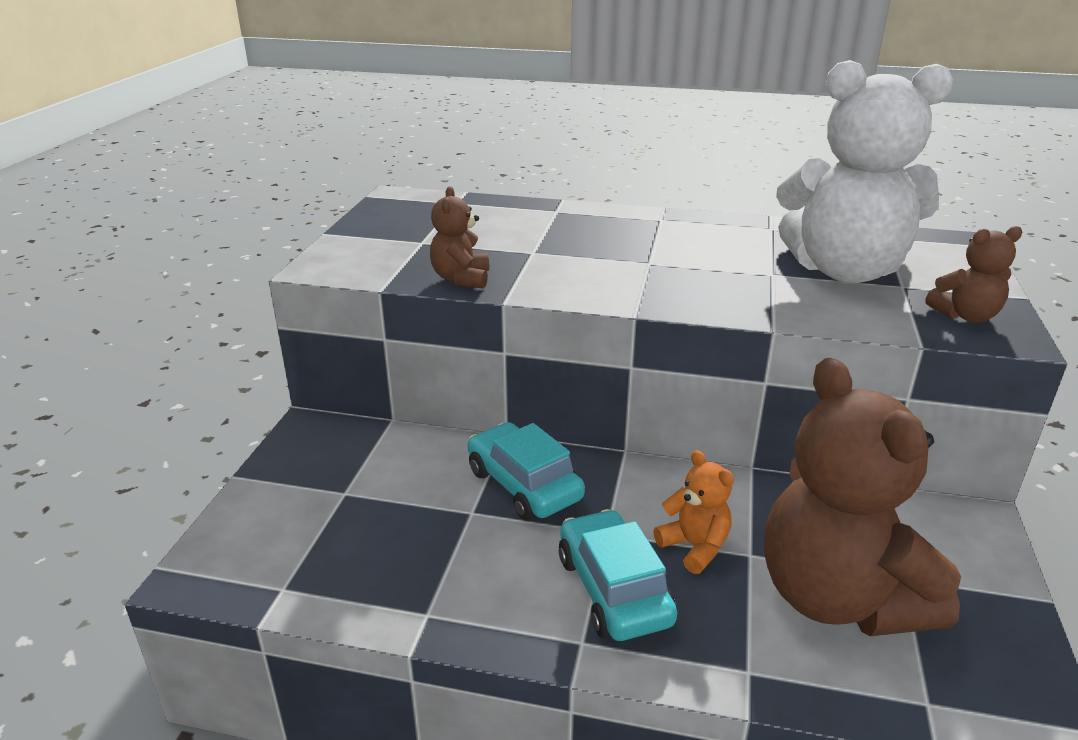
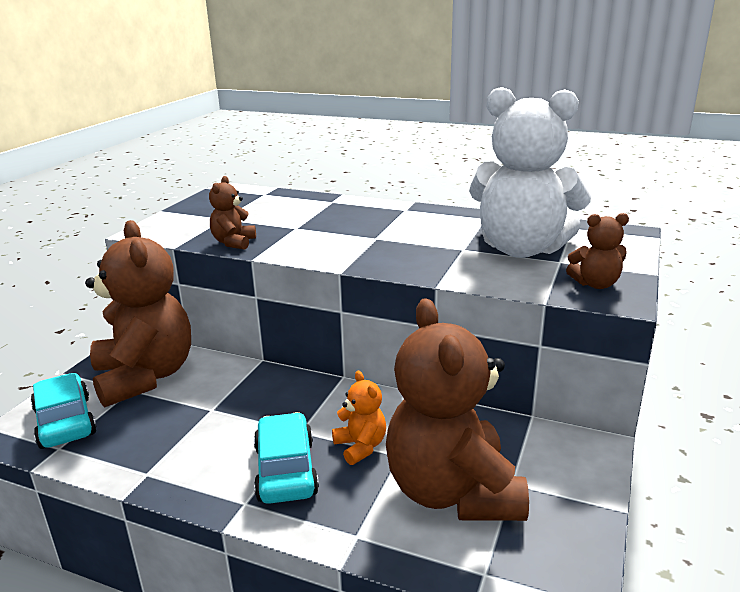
camera: 10 degrees right, 5 degrees down
turquoise car [468,422,585,521] -> turquoise car moved to [31,373,97,449]
none -> brown teddy bear [85,220,191,408]

